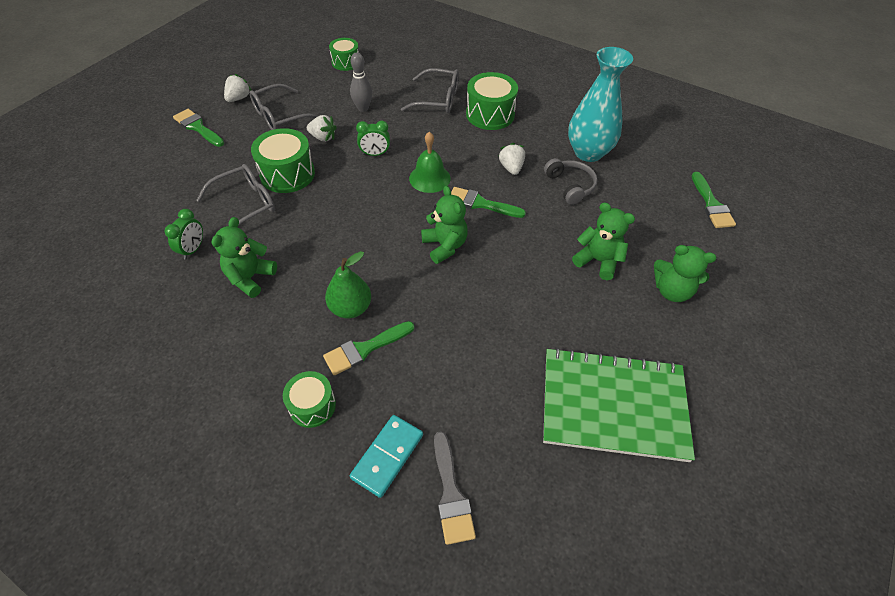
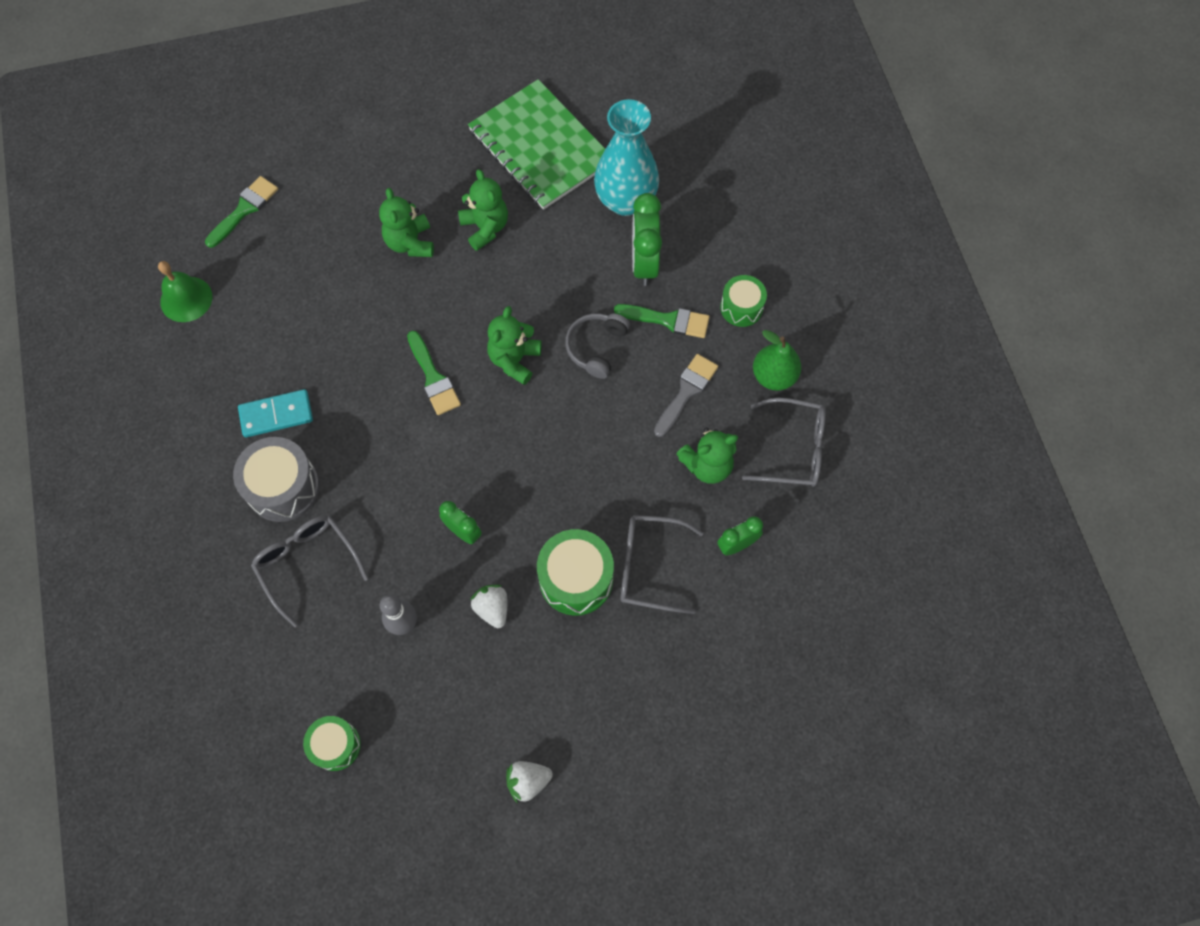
camera: 135 degrees left, 15 degrees up
green brush [173,109,224,147] -> none
grey glasses [249,84,318,130] -> grey glasses moved to [742,398,826,487]
green pear [325,251,371,319] -> green pear moved to [753,330,801,391]
turquoise domino [350,415,423,498] -> turquoise domino moved to [238,389,313,437]
green bell [409,132,451,193] -> green bell moved to [158,261,212,322]
grey brush [434,431,476,545] -> grey brush moved to [654,354,718,437]
green drum [466,72,518,130] -> grey drum [233,437,319,522]
white strawberry [498,143,525,175] -> none
grey headphones [544,158,598,205] -> grey headphones moved to [565,313,630,379]
turquoise vase [568,47,633,162] -> turquoise vase moved to [594,99,659,216]
green teddy bear [654,245,716,302] -> green teddy bear moved to [458,169,508,251]
none -> green clock [632,193,662,286]

